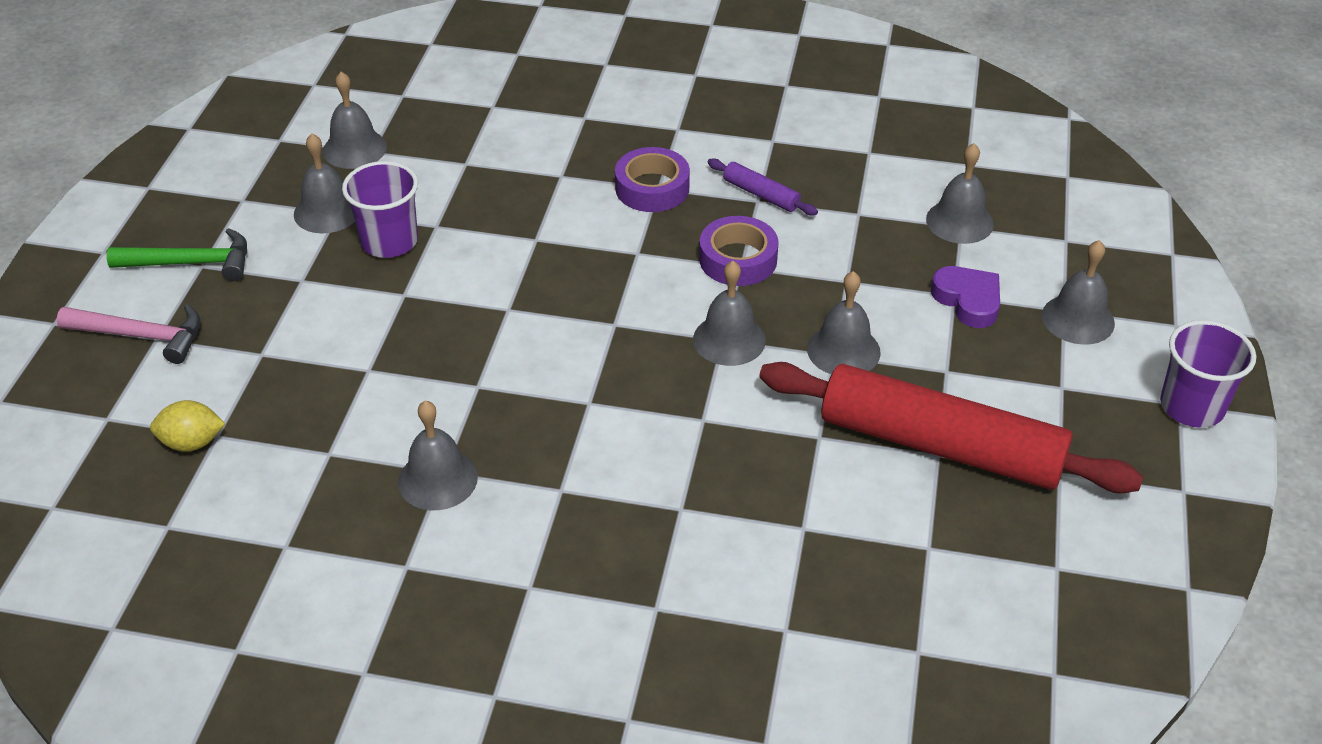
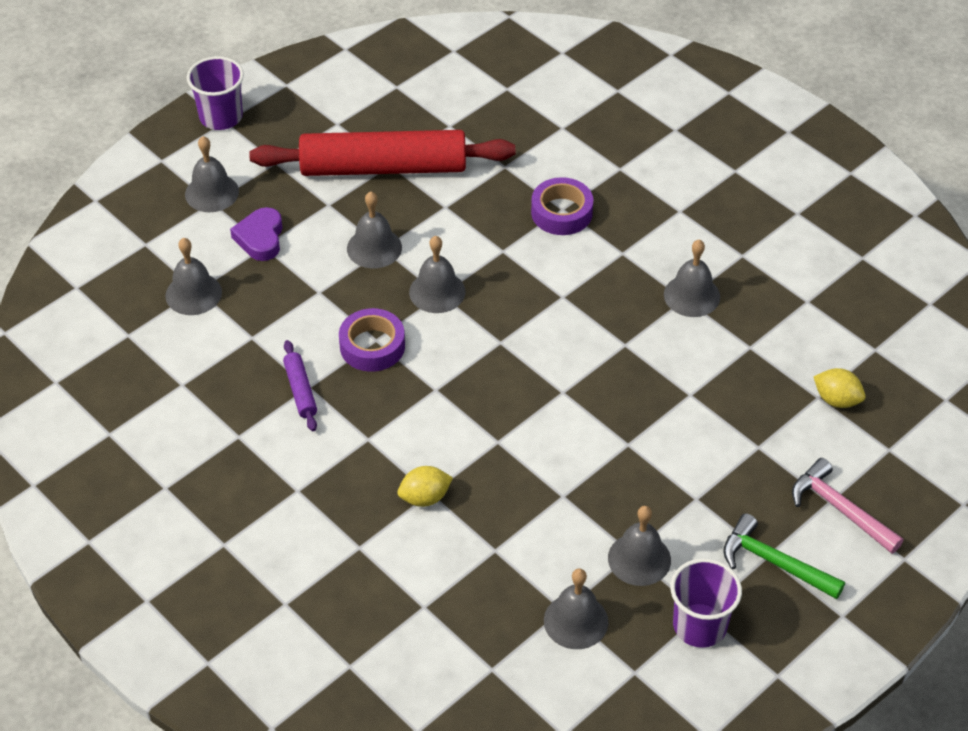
camera: 145 degrees left, 5 degrees up
purple cup [342,161,418,258] -> purple cup moved to [670,558,742,648]
purple tape [615,147,690,212] -> purple tape moved to [531,177,593,235]
red rolling pin [759,362,1143,494] -> red rolling pin turned 60 degrees counterclockwise [249,130,515,176]
none -> yellow lemon [397,466,453,507]

